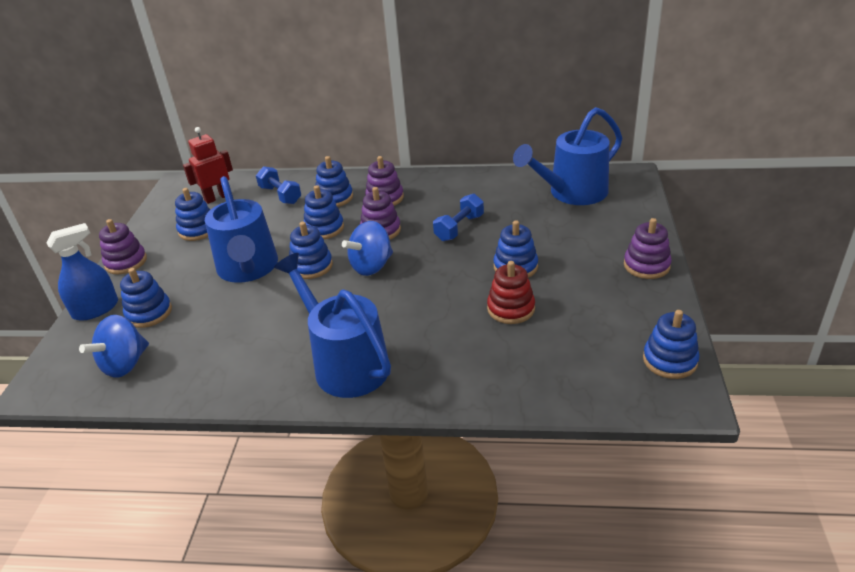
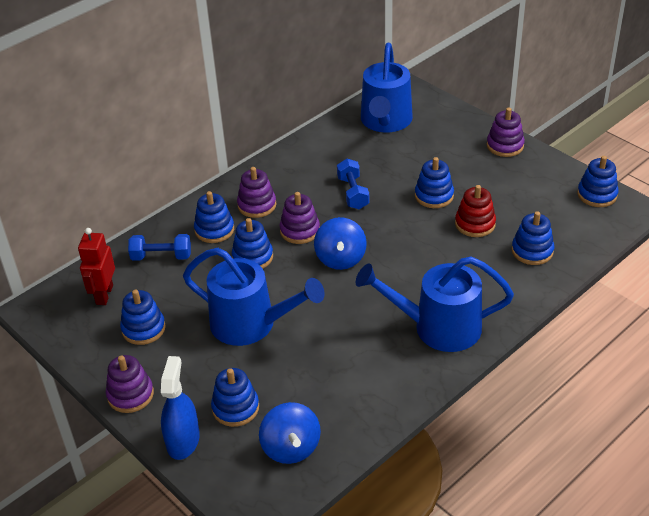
camera: 50 degrees left, 5 degrees up
blue stacking toy [289,222,333,279] -> blue stacking toy moved to [512,211,554,265]

